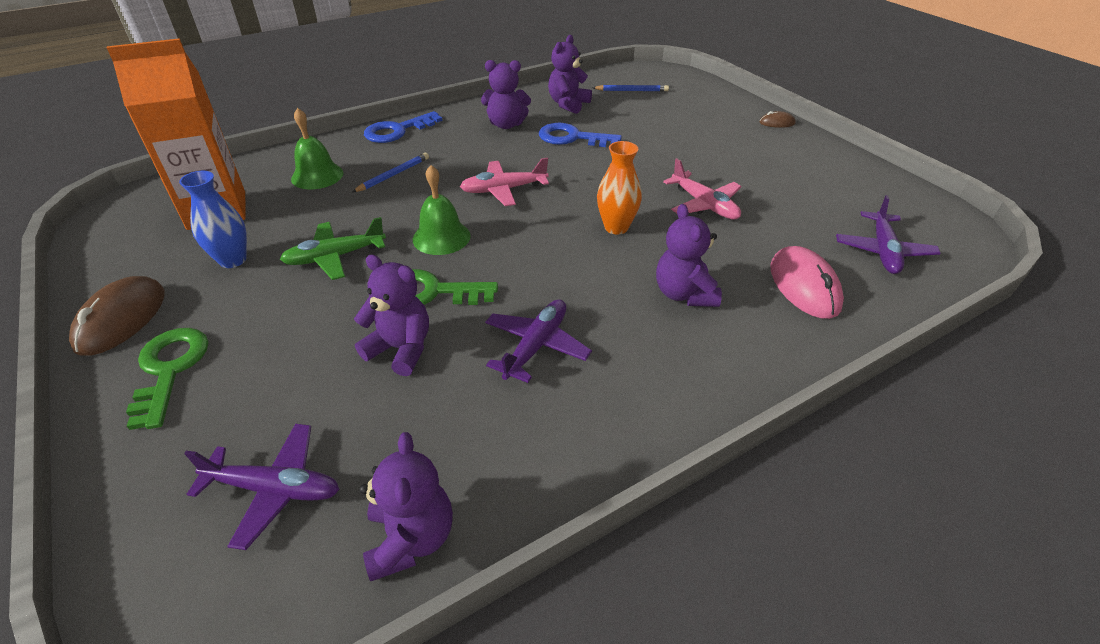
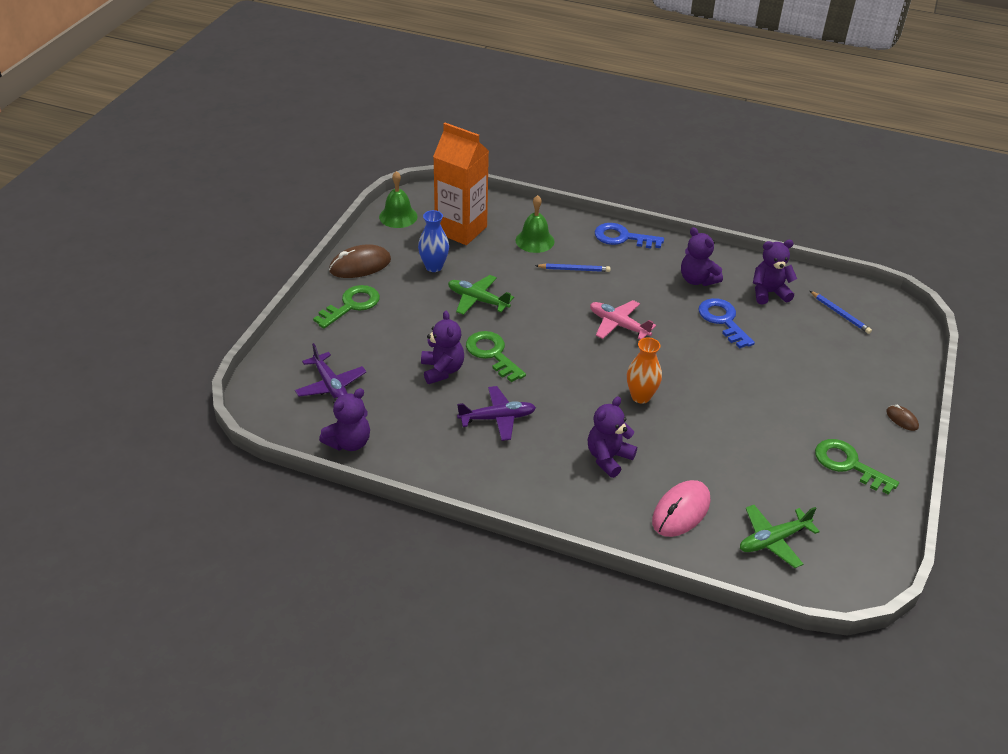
camera: 50 degrees right, 0 degrees up
green bell [413,165,471,255] -> green bell moved to [379,171,418,228]
pink plane [663,158,742,220] -> none
purple plane [836,195,941,274] -> green plane [740,505,820,568]
none -> green key [815,439,899,495]

